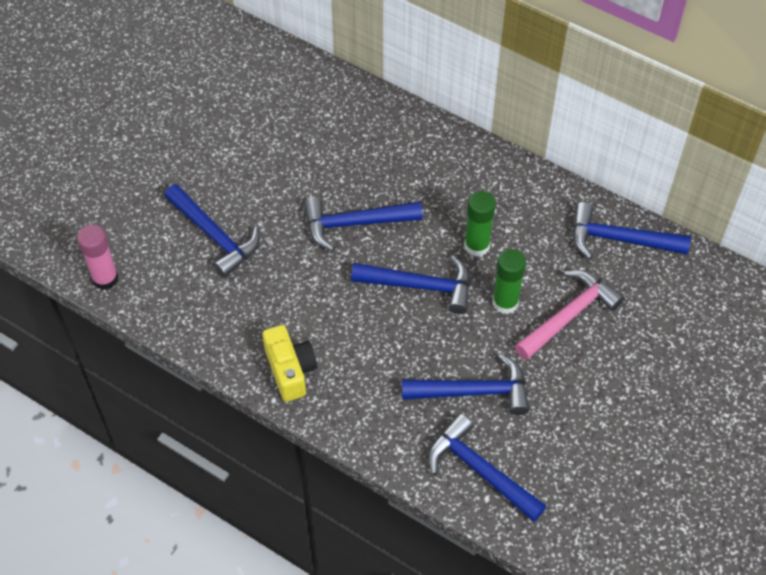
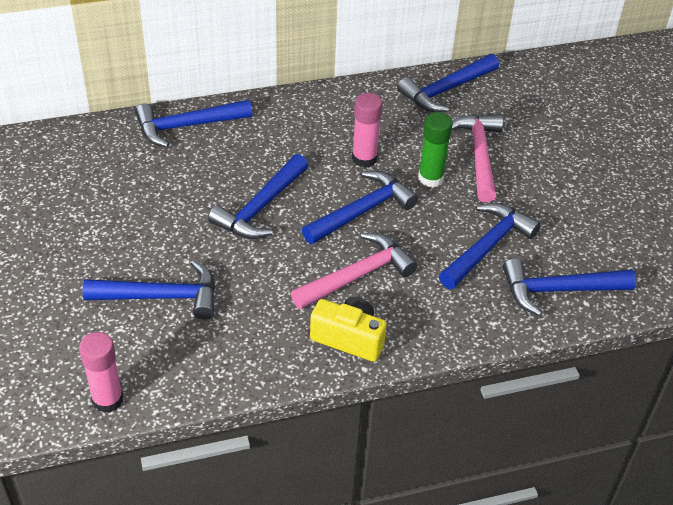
camera: 50 degrees left, 10 degrees down
green glue stick [464,191,496,257] -> pink glue stick [352,93,382,168]
none -> blue hammer [135,100,252,148]
none -> pink hammer [291,233,418,310]

